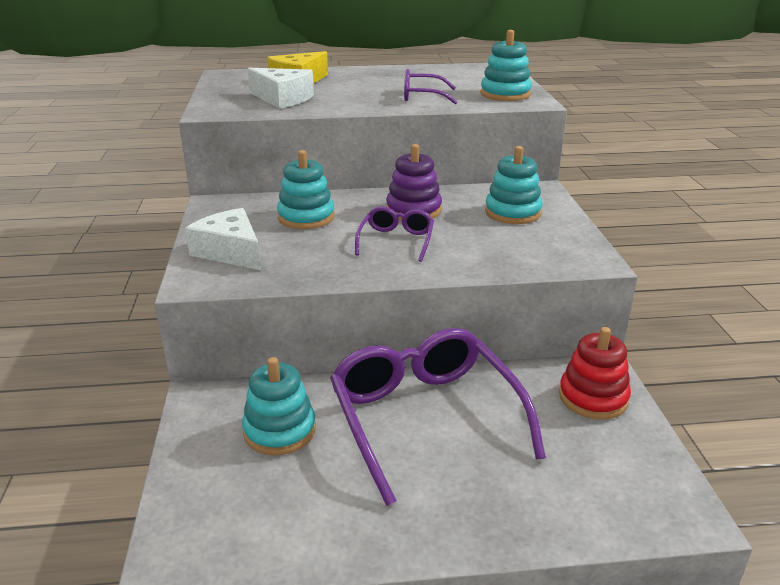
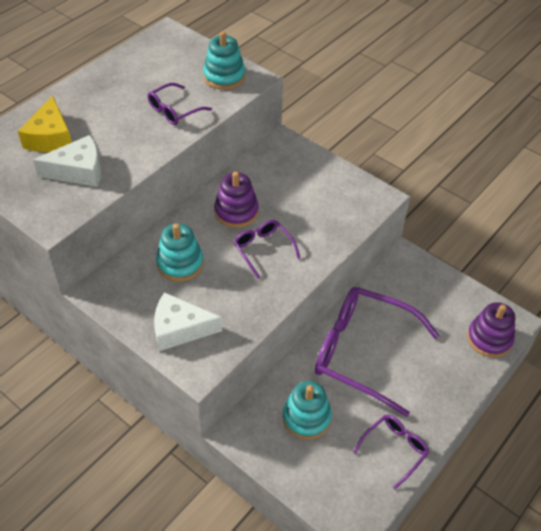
camera: 45 degrees left, 20 degrees up
turquoise stacking toy [485,146,543,224] -> none
red stacking toy [559,327,631,420] -> none
none -> purple glasses [353,415,430,489]
none -> purple stacking toy [467,302,515,357]

